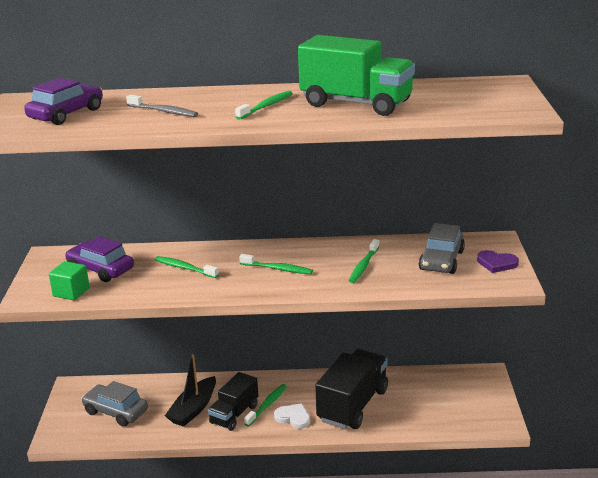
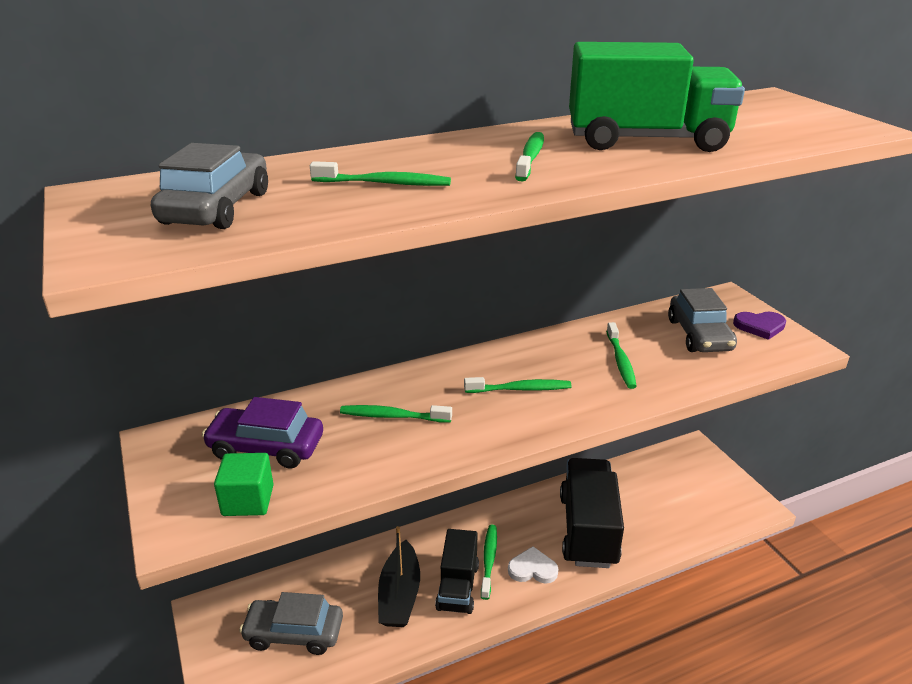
camera: 25 degrees left, 5 degrees up
purple car [24,78,103,125] -> grey car [151,143,268,229]
grey toothbrush [126,95,198,117] -> green toothbrush [310,161,451,186]

